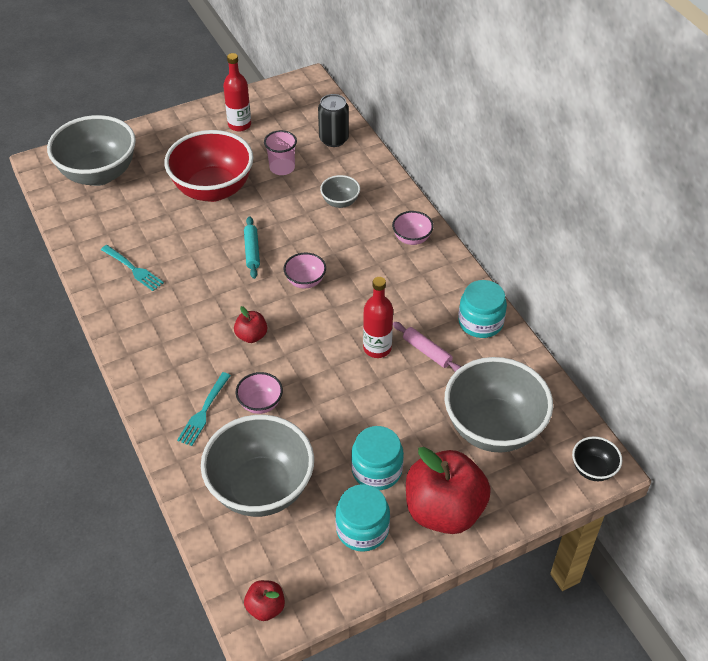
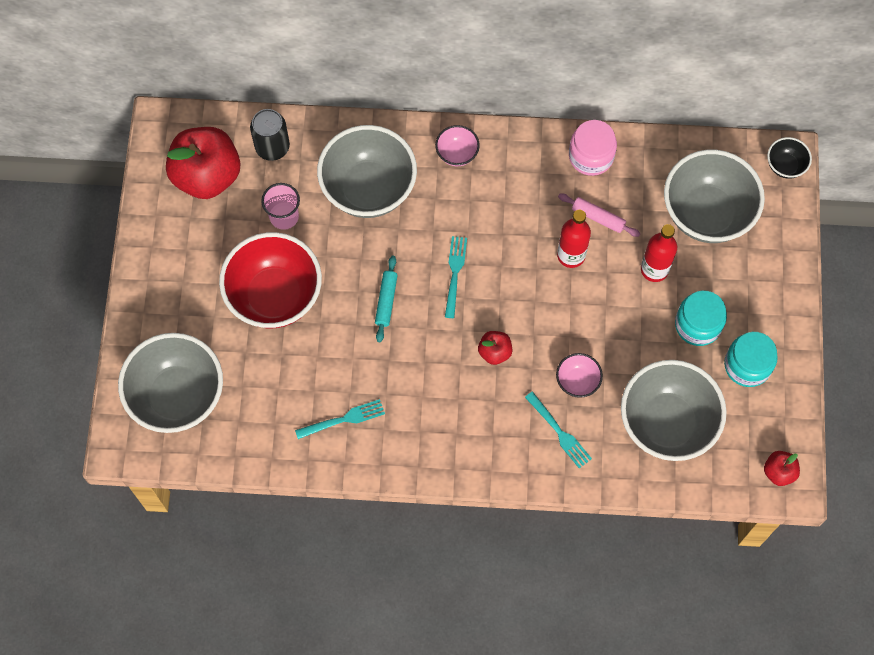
camera: 60 degrees left, 20 degrees up
red bottle [223,53,251,131] -> red bottle moved to [641,224,677,282]
turquoise rolling pin [244,216,260,279] -> turquoise rolling pin turned 75 degrees clockwise [375,256,398,342]
pink bowl [283,253,326,289] -> turquoise fork [445,236,467,318]
grey bowl [320,175,360,208] -> grey bowl [317,125,417,218], size x2.21
pink rolling pin [393,322,461,372] -> pink rolling pin turned 45 degrees clockwise [558,194,640,237]
red apple [406,447,491,534] -> red apple moved to [166,127,240,199]
turquoise jar [458,280,507,338] -> pink jar [569,120,617,176]

